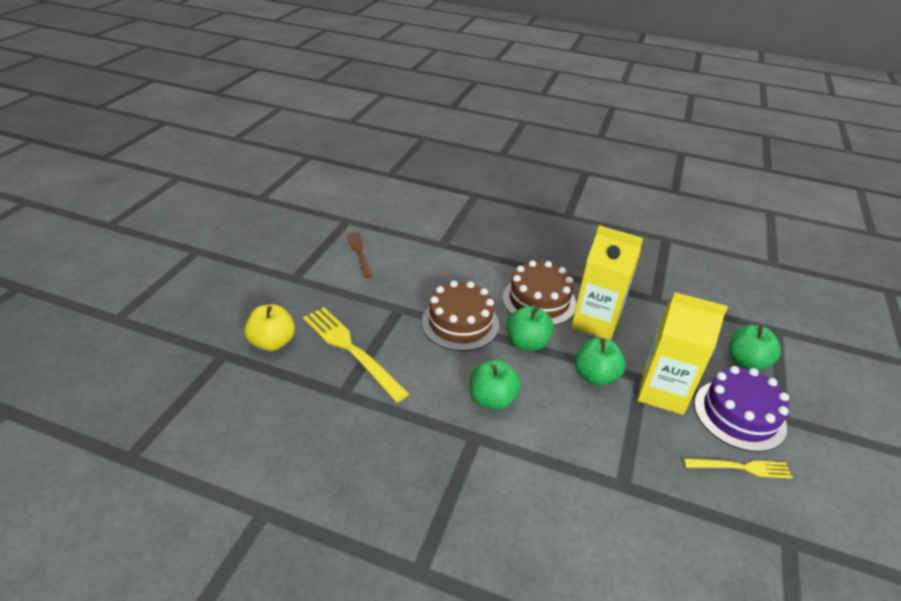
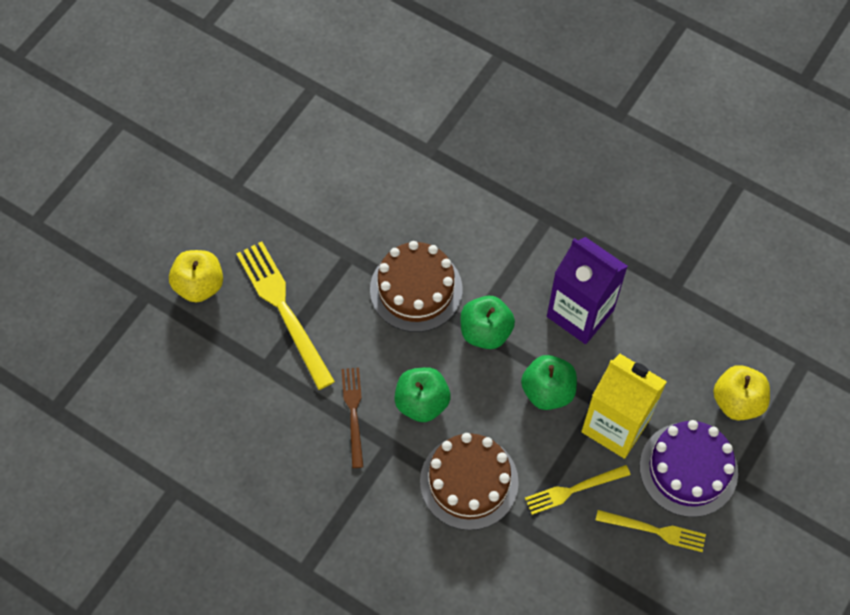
camera: 15 degrees right, 25 degrees up
brown fork [347,232,372,278] -> brown fork moved to [341,368,363,468]
brown cake [502,260,576,326] -> brown cake moved to [420,433,519,530]
yellow carton [571,225,643,340] -> purple carton [547,237,628,344]
green apple [729,325,781,370] -> yellow apple [713,365,770,420]
none -> yellow fork [525,465,631,515]

